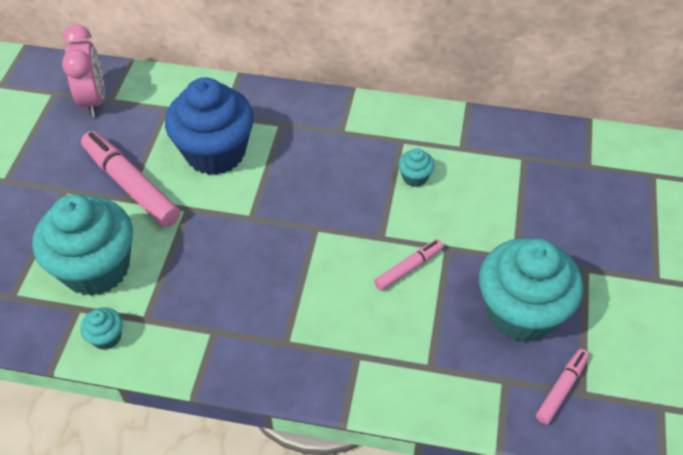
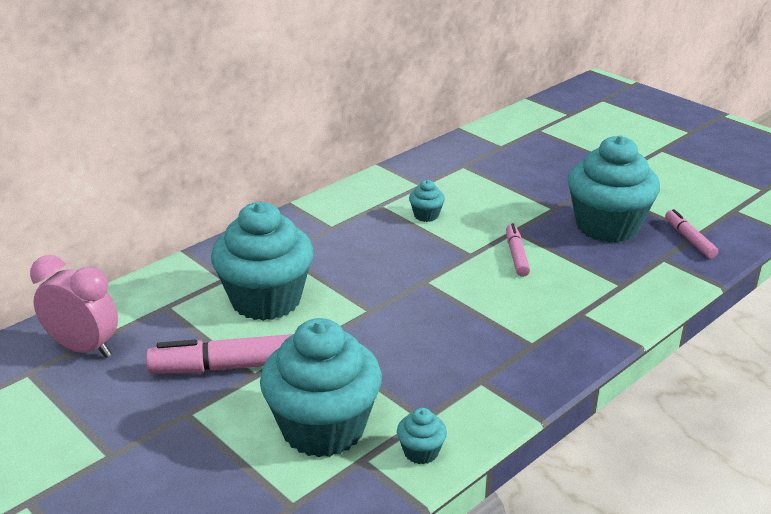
camera: 55 degrees left, 20 degrees down
blue cupcake [165,77,254,175] -> turquoise cupcake [211,202,314,321]

